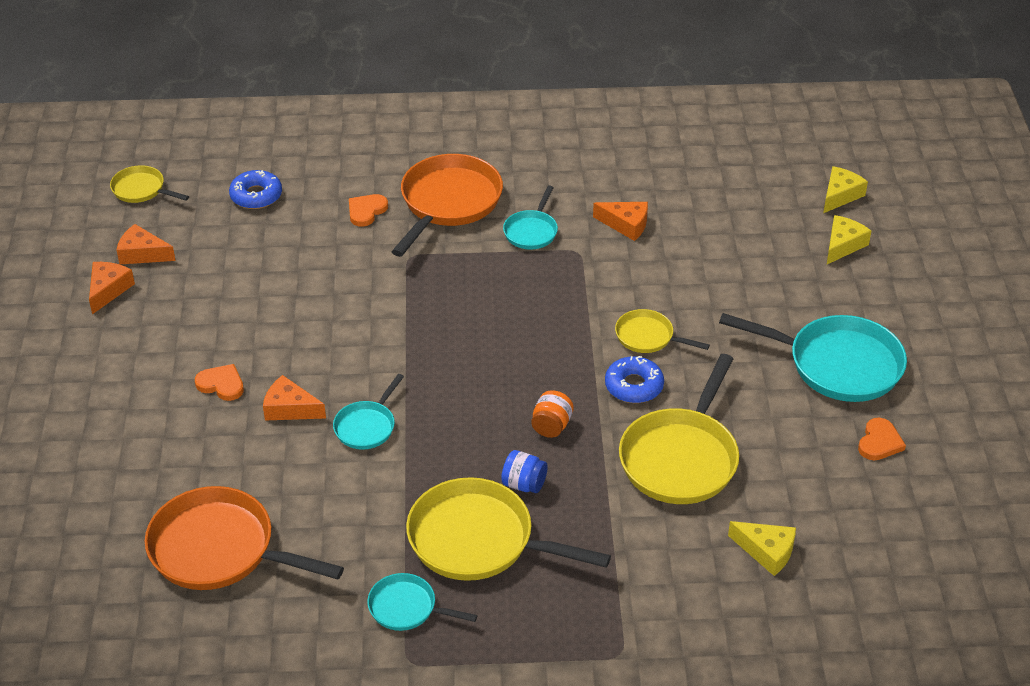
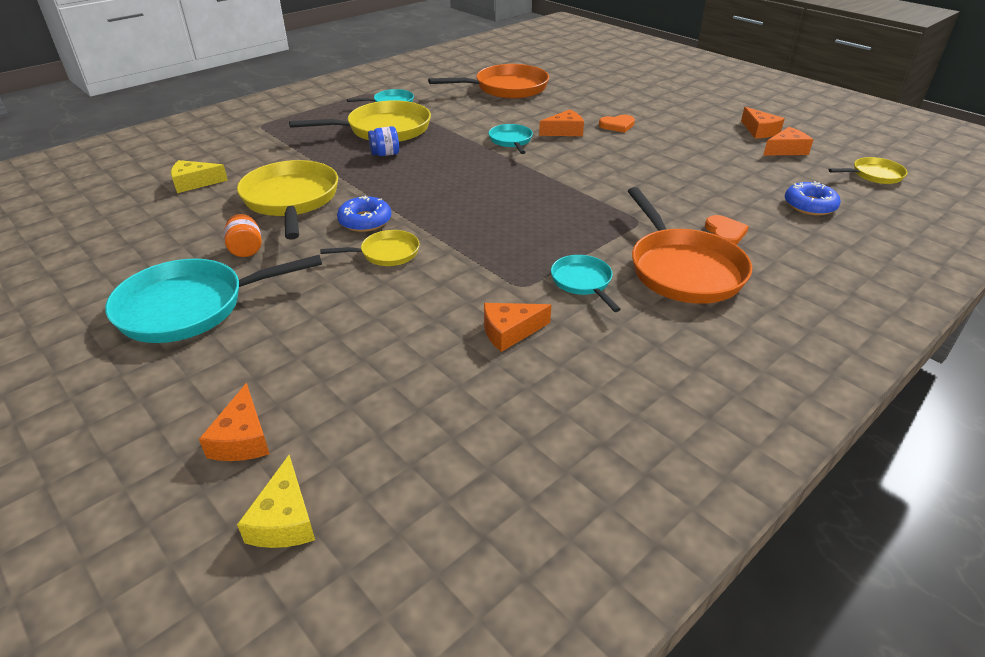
camera: 140 degrees right, 5 degrees down
orange jar [531,390,574,438] -> orange jar moved to [224,214,262,257]
yellow cheese [827,215,871,264] -> orange cheese [199,383,270,461]
orange heart [858,418,906,460] -> none

